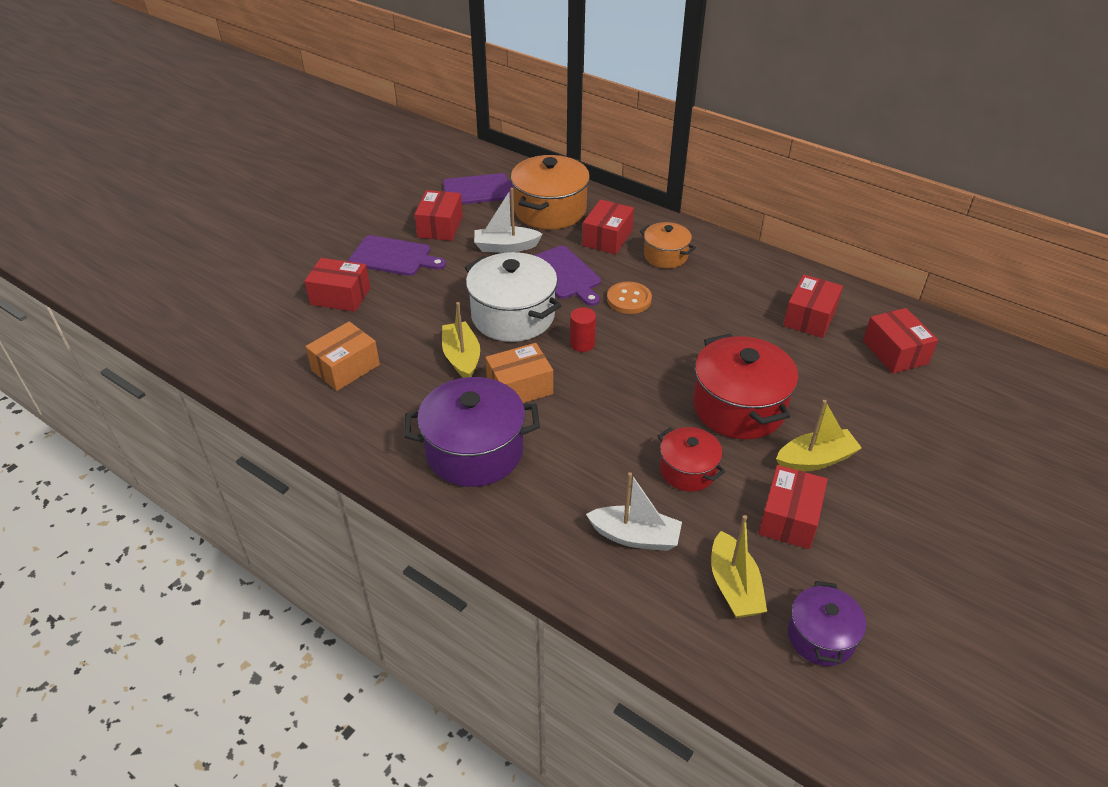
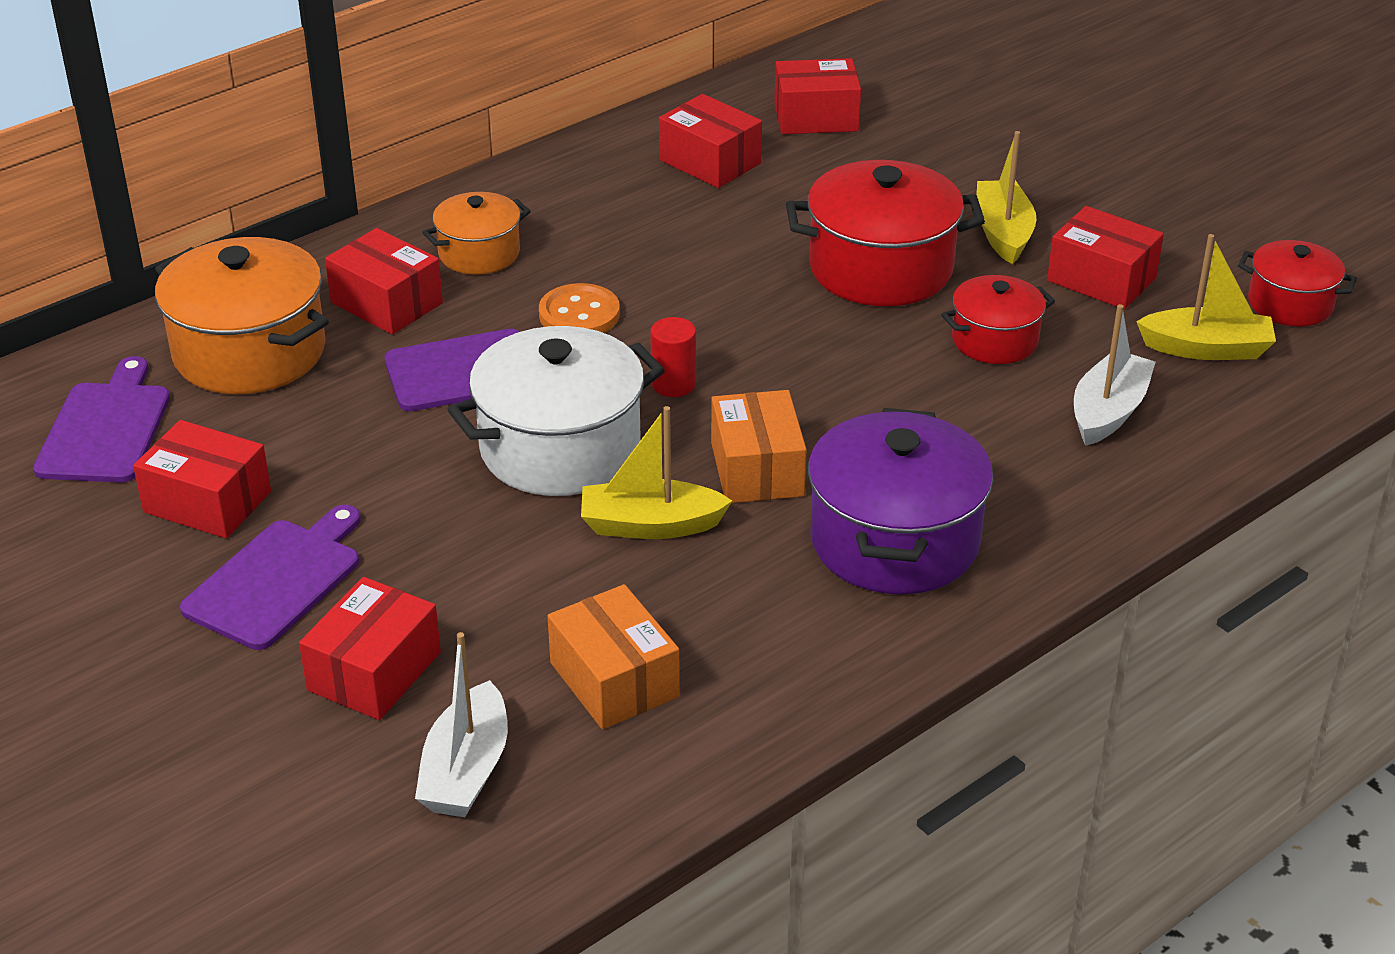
camera: 75 degrees left, 5 degrees down
white boat [474,188,543,253] -> white boat moved to [415,632,508,817]
purple pot [788,581,866,666] -> red pot [1238,240,1357,327]

